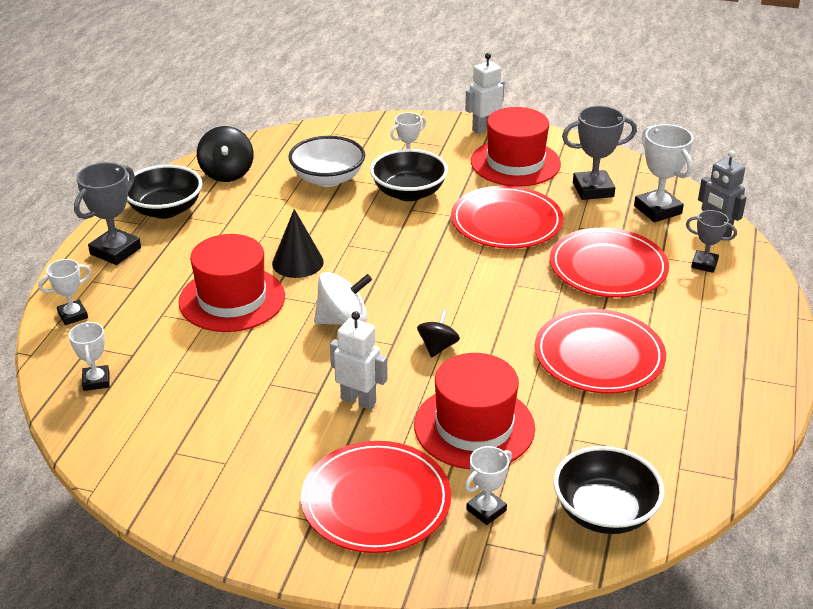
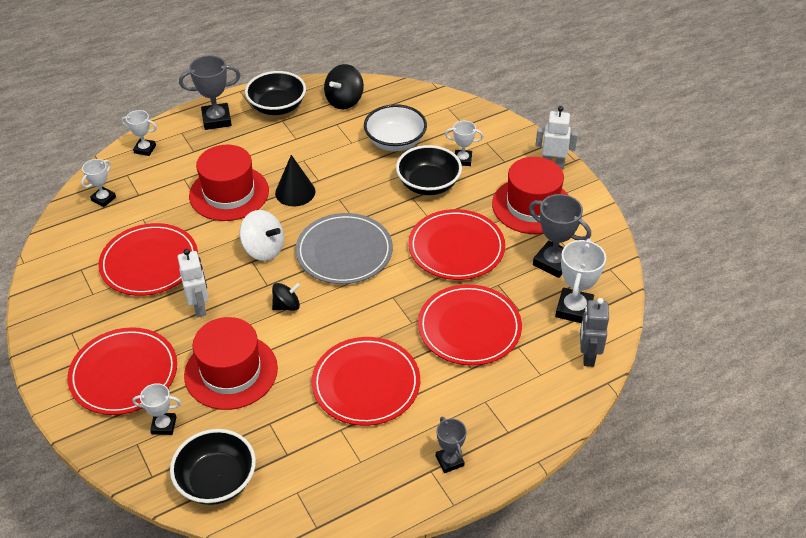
camera: 45 degrees right, 10 degrees up
grey trophy [686,210,737,273] -> grey trophy moved to [436,417,467,473]
none -> red plate [98,223,198,296]
none -> grey plate [295,213,393,284]

